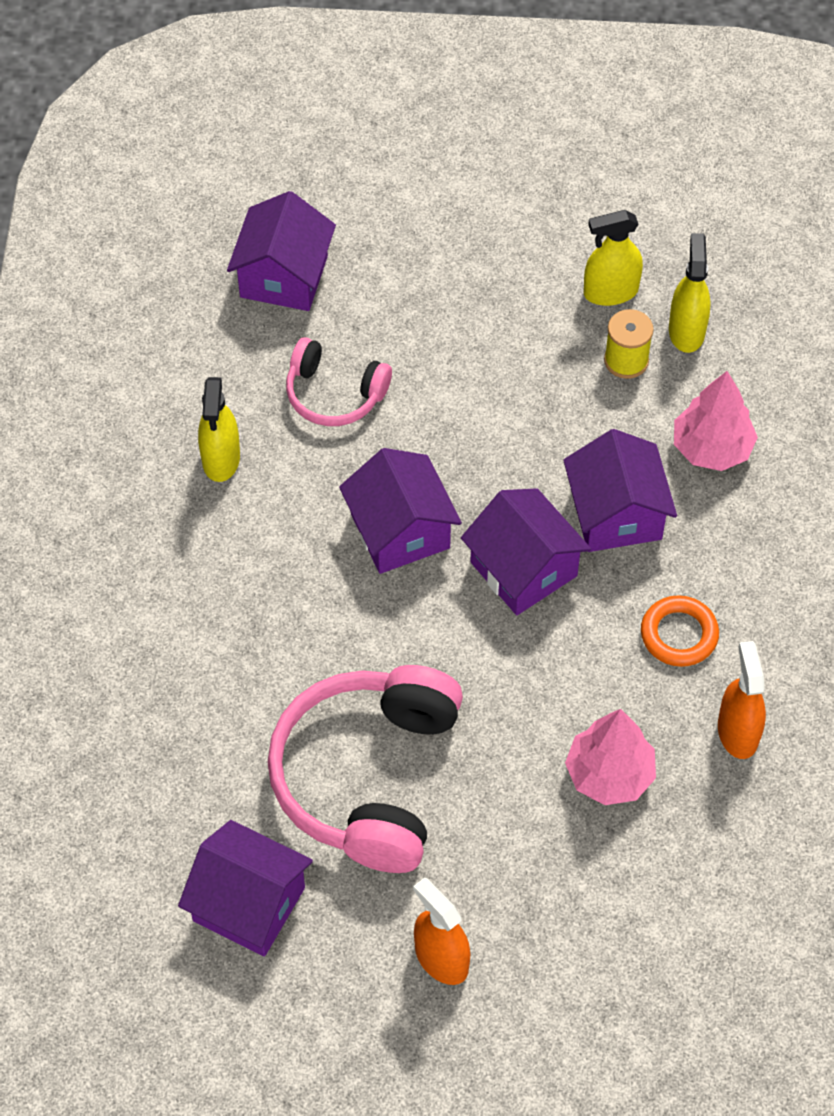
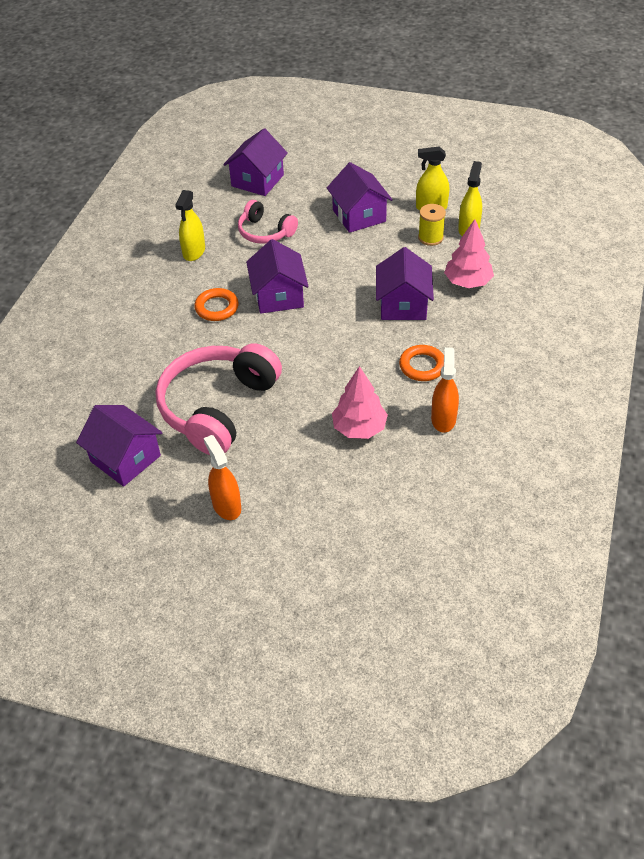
camera: 15 degrees right, 10 degrees down
purple house [461,488,591,615] -> purple house moved to [327,162,393,233]
none -> orange ring [194,288,239,321]

